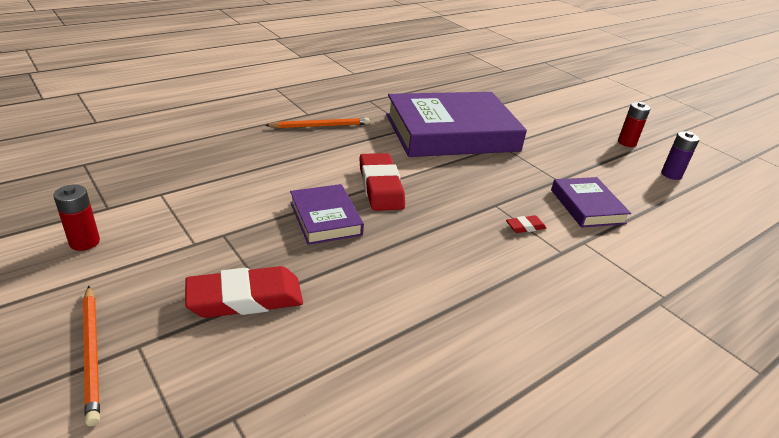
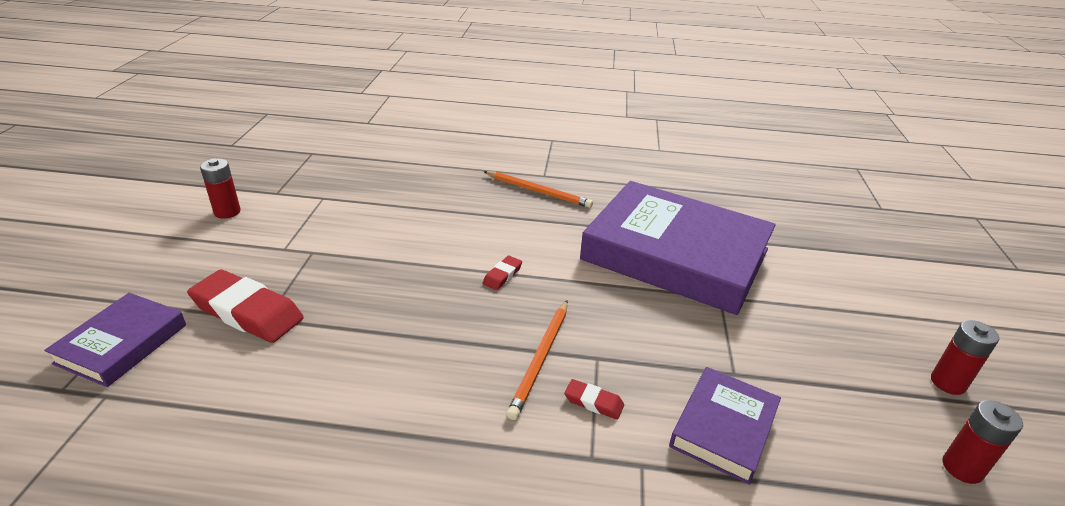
camera: 45 degrees right, 0 degrees up
orange pencil [83,286,100,426] -> orange pencil moved to [506,300,568,420]
purple book [290,184,364,245] -> purple book moved to [44,293,186,387]
red eraser [359,153,405,211] -> red eraser [482,256,522,290], size x0.46
purple battery [661,131,700,180] -> red battery [942,400,1023,484]

